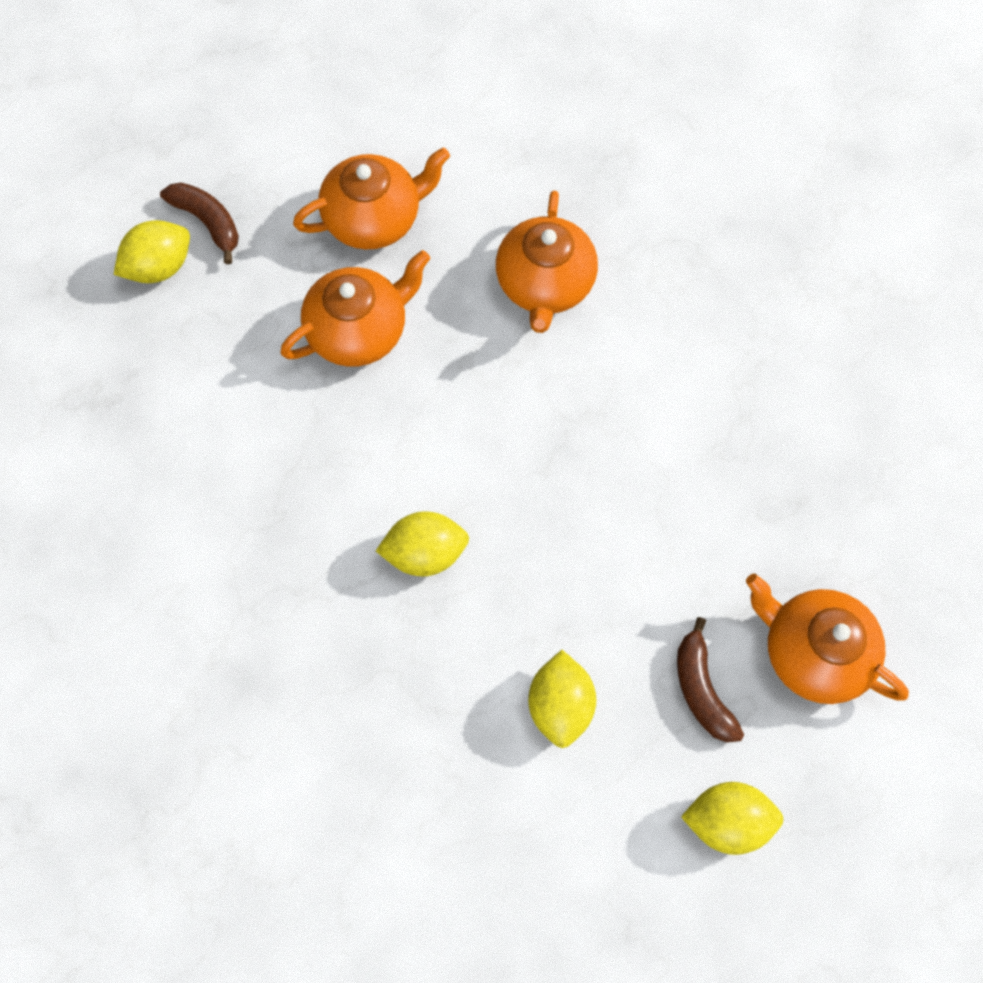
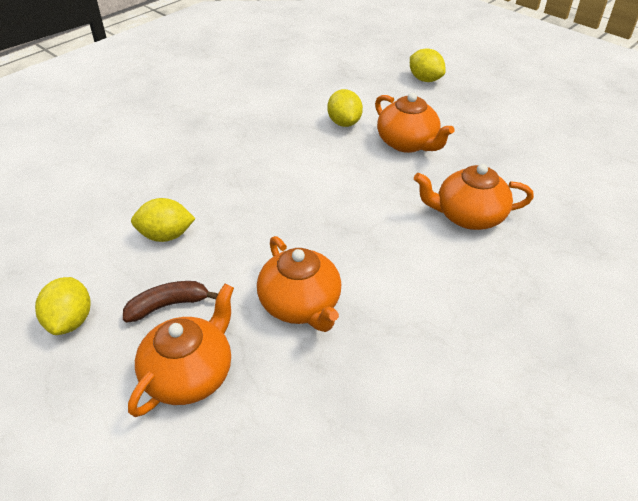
camera: 85 degrees right, 25 degrees down
brown banana [160,183,239,264] -> none
orange teapot [293,147,450,250] -> orange teapot moved to [257,236,341,332]
yellow lemon [376,511,469,576] -> yellow lemon moved to [327,89,363,127]

